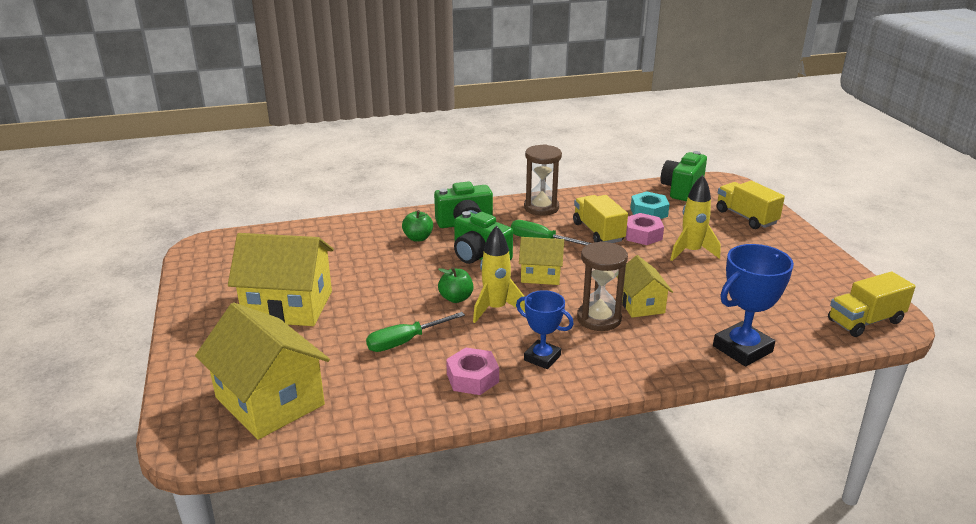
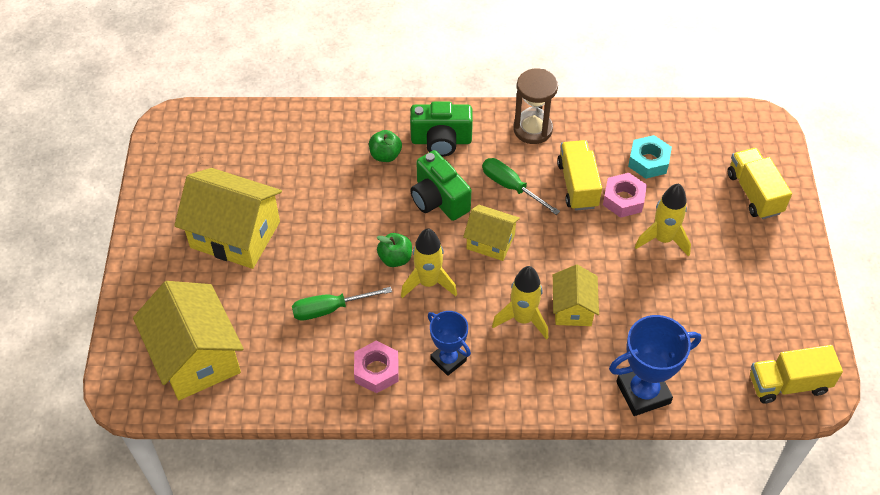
camera: 15 degrees right, 25 degrees up
brown hourglass [577,241,628,331] -> yellow rocket [492,266,548,340]
green camera [660,151,707,201] -> none

